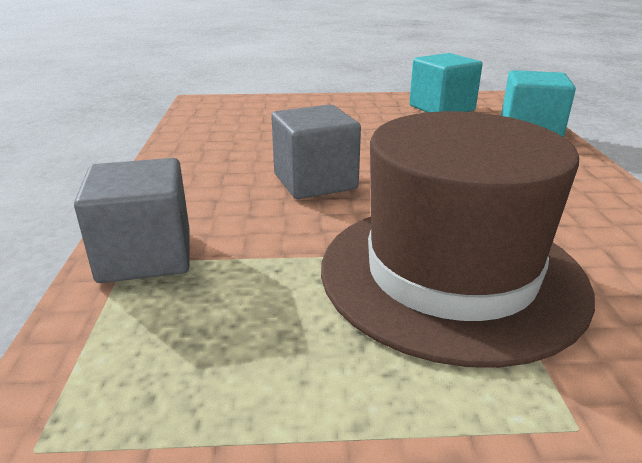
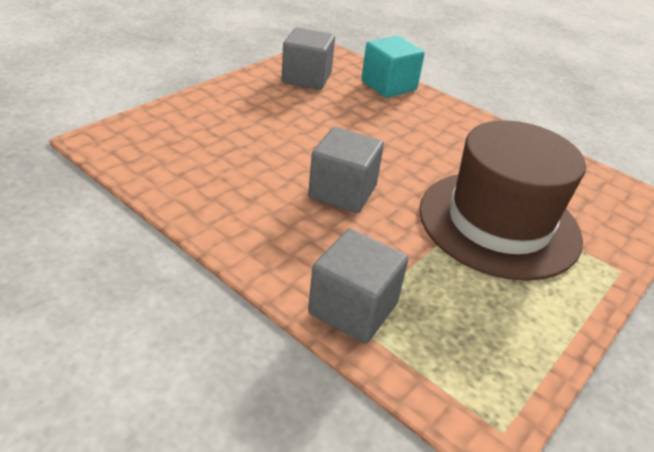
camera: 50 degrees left, 10 degrees up
turquoise cube [409,53,482,112] -> grey cube [282,27,335,90]

